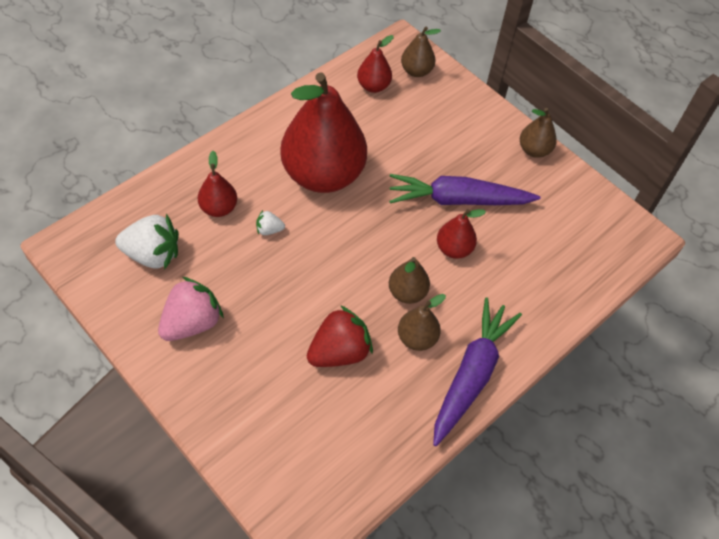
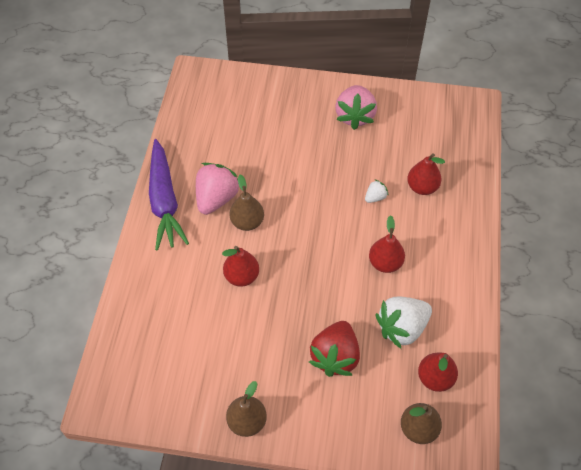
camera: 145 degrees right, 0 degrees up
white strawberry [115,214,179,270] -> white strawberry moved to [375,296,432,349]
red pear [280,72,367,193] -> red pear [369,215,405,273], size x0.45
red strawberry [307,305,373,367] -> red strawberry moved to [309,321,360,377]
purple carrot [389,174,540,205] -> none
brown pear [398,294,446,351] -> pink strawberry [196,163,239,215]

